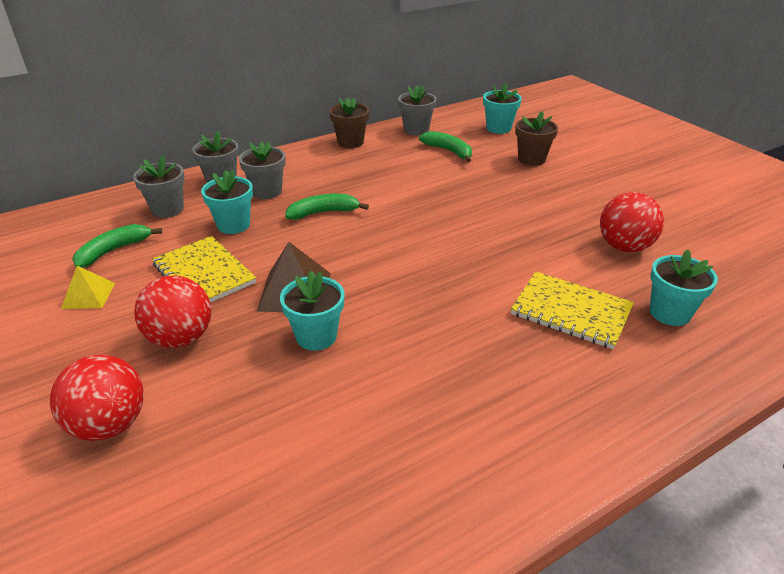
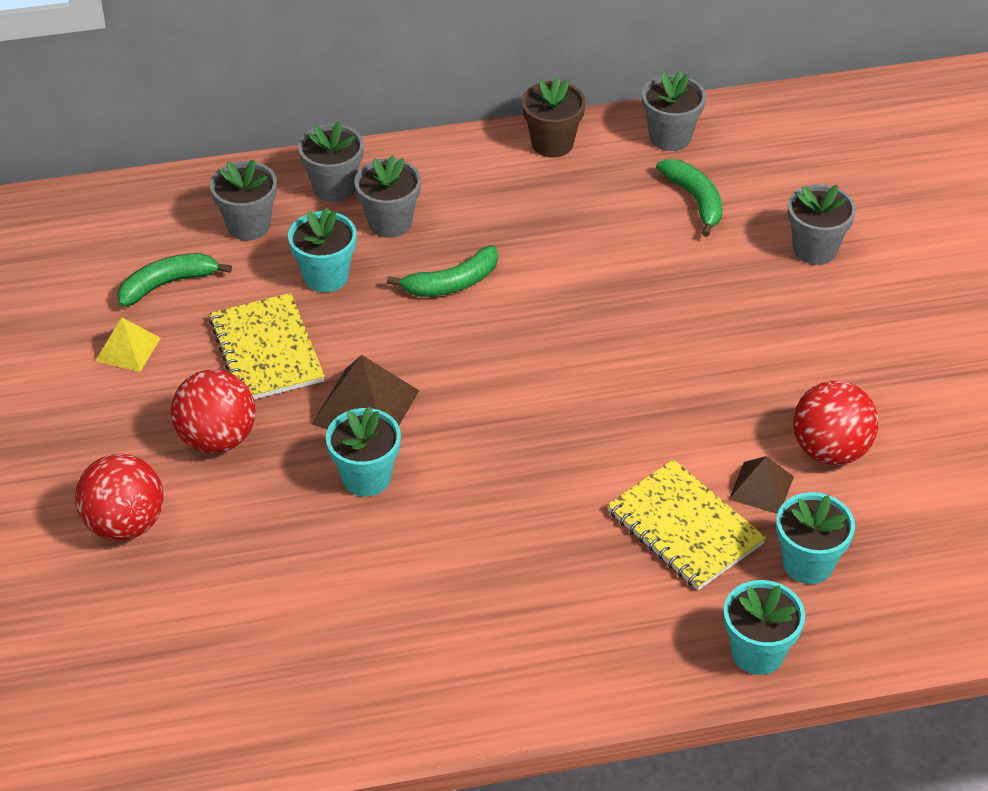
camera: 20 degrees right, 10 degrees up
green banana [285,194,369,220] -> green banana turned 150 degrees clockwise [387,245,498,297]
turquoise flower pot [483,83,522,134] -> turquoise flower pot moved to [724,580,805,675]
brown flower pot [515,111,558,166] -> grey flower pot [788,184,856,265]
none -> brown pyramid [729,456,794,514]

